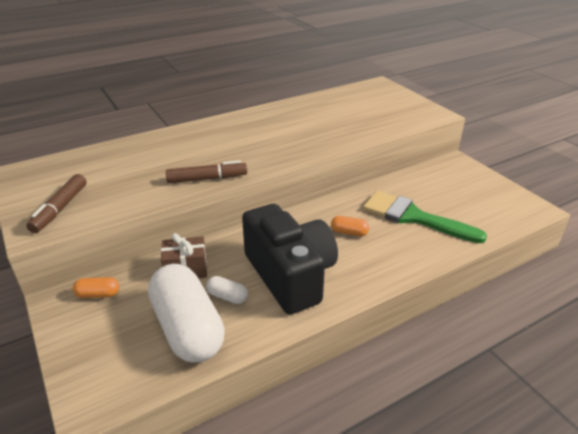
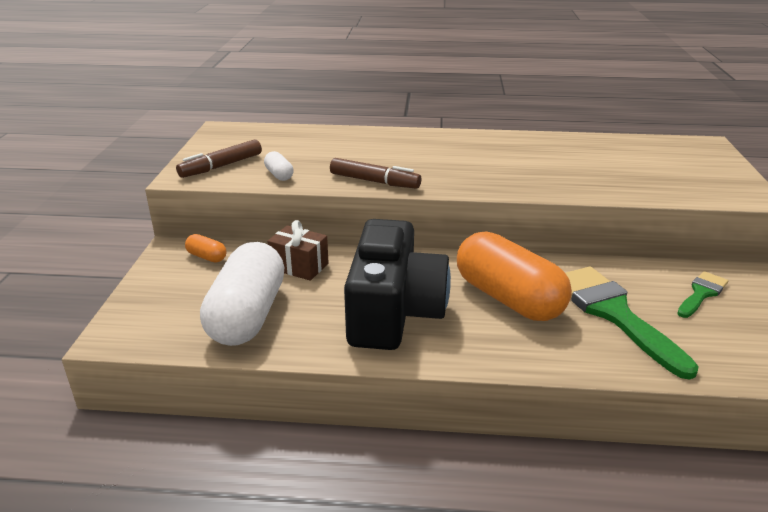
camera: 35 degrees right, 5 degrees down
white capsule [206,276,248,304] -> white capsule moved to [264,151,294,181]
orange capsule [331,216,369,236] -> orange capsule [457,231,572,321], size x2.45
none -> green brush [677,271,728,318]

